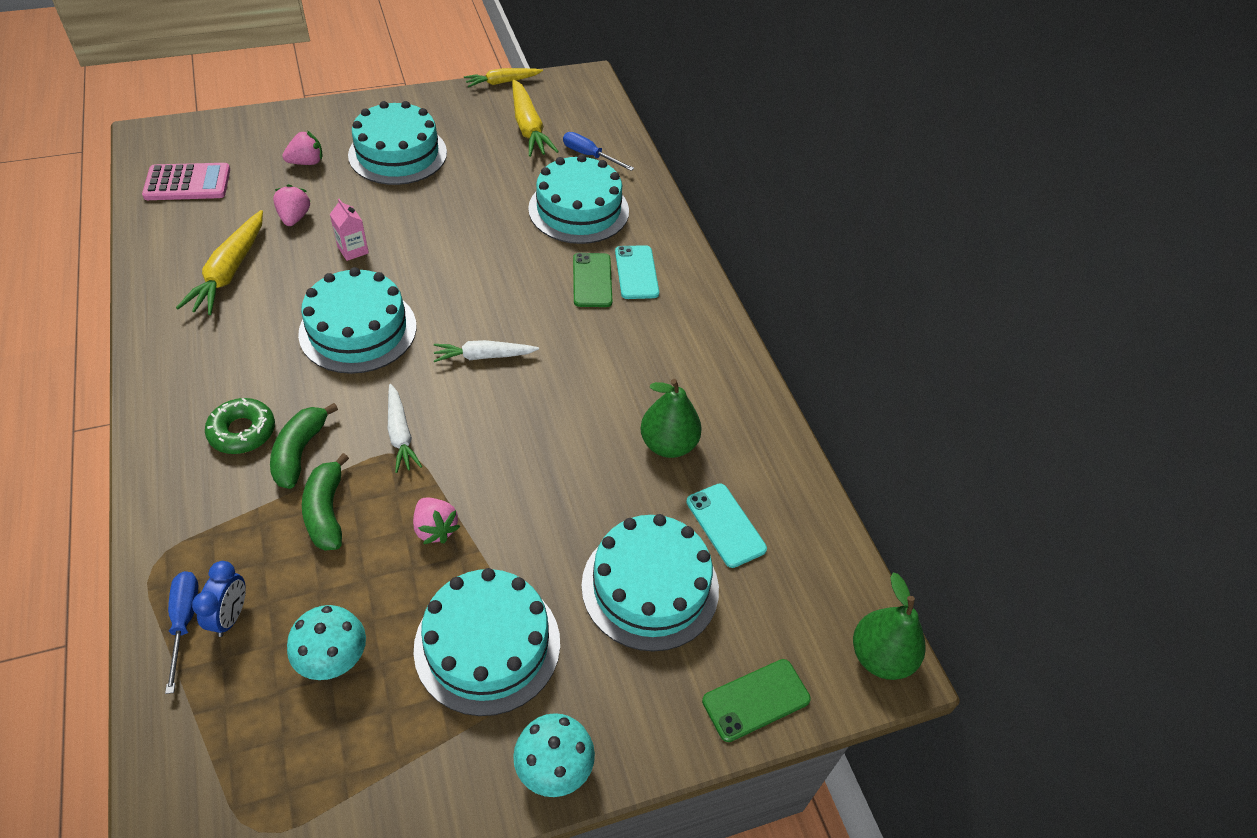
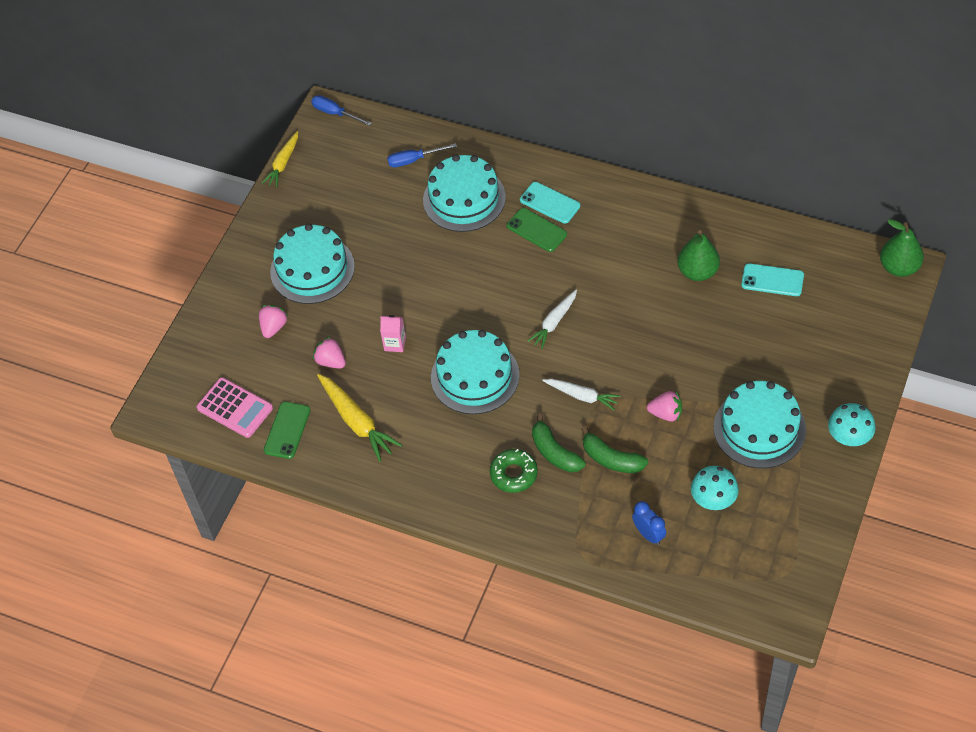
camera: 40 degrees left, 5 degrees up
pink calculator [142,163,230,200] -> pink calculator turned 90 degrees clockwise [197,377,273,438]
blue screwdriver [165,571,198,694] -> blue screwdriver moved to [311,95,372,126]
yellow carrot [512,79,559,157] -> none
turquoise cake [581,514,719,652] -> none
green phone [702,659,811,742] -> green phone moved to [264,402,310,459]

